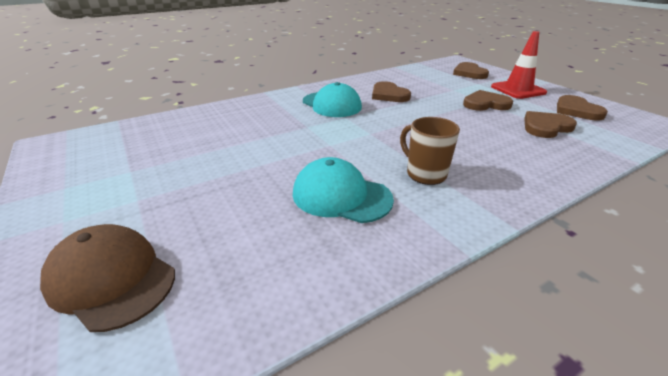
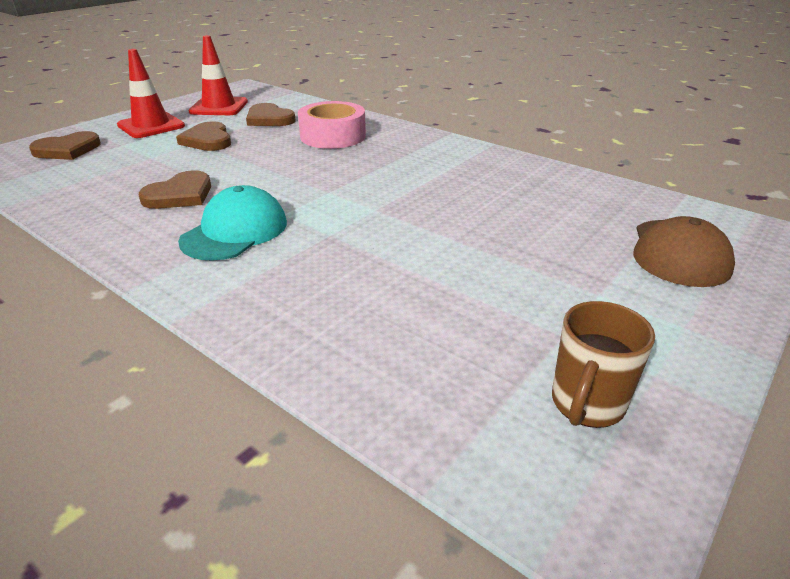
camera: 110 degrees left, 0 degrees up
turquoise cap [293,157,394,223] -> none
brown mug [400,117,460,185] -> brown mug moved to [552,301,655,428]
brown heart [557,95,608,120] -> red traffic cone [188,35,248,115]
none -> pink tape [298,101,366,149]

